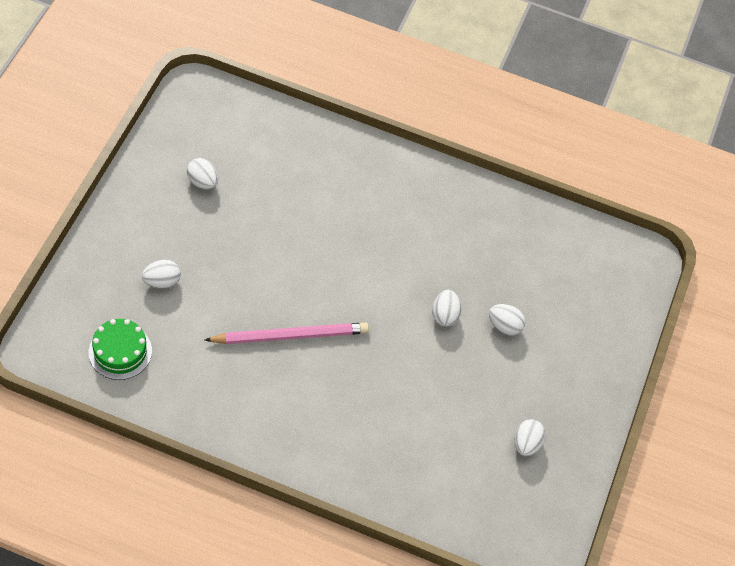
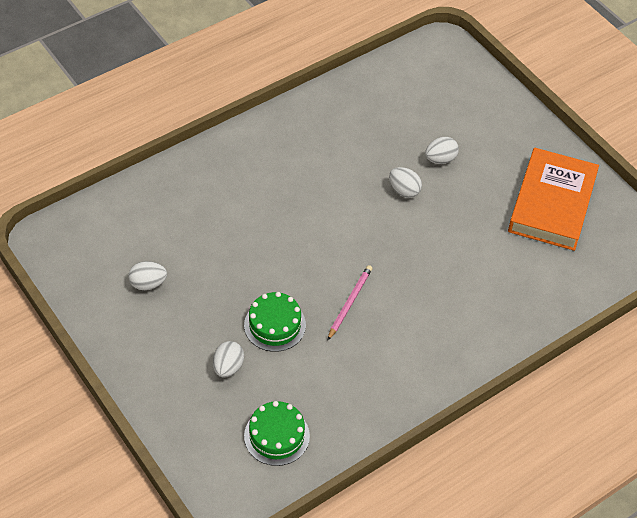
camera: 50 degrees left, 5 degrees down
pink pencil [205,322,369,344] -> pink pencil [327,265,372,341], size x0.61
white egg [514,419,546,456] -> orange book [508,148,599,251]
none -> green cake [244,292,306,352]

